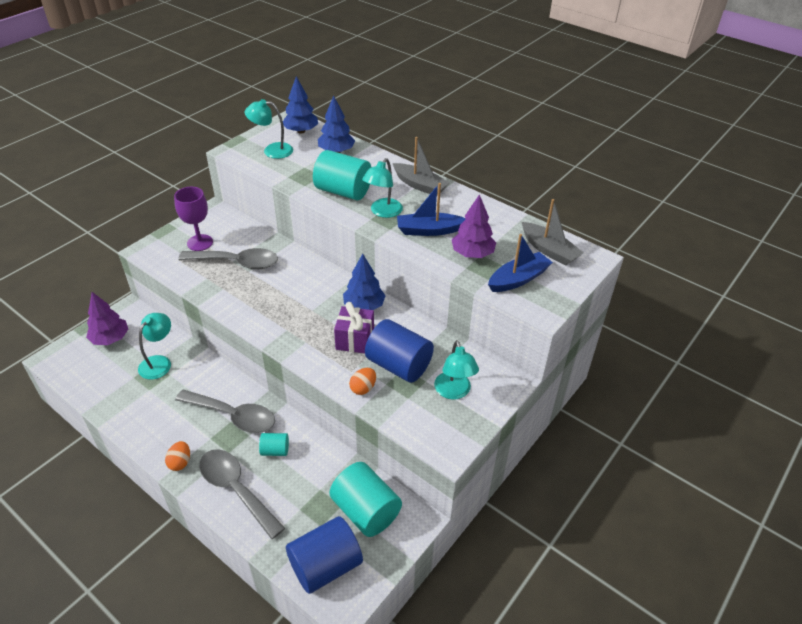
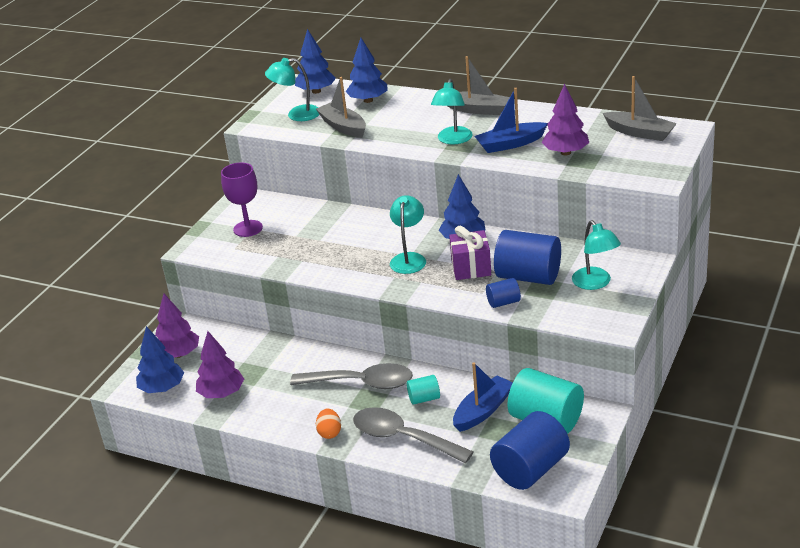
camera: 10 degrees left, 10 degrees down
turquoise lamp [138,313,171,380] -> turquoise lamp moved to [390,195,426,274]
grey spoon [178,248,278,269] -> none
turquoise cylinder [313,150,371,200] -> none
orange egg [349,368,376,395] -> blue cylinder [486,278,521,308]
blue boat [488,234,553,292] -> blue boat moved to [453,362,513,432]
none -> blue tree [136,326,184,393]
none -> purple tree [196,331,244,398]
none -> grey boat [316,77,366,138]

